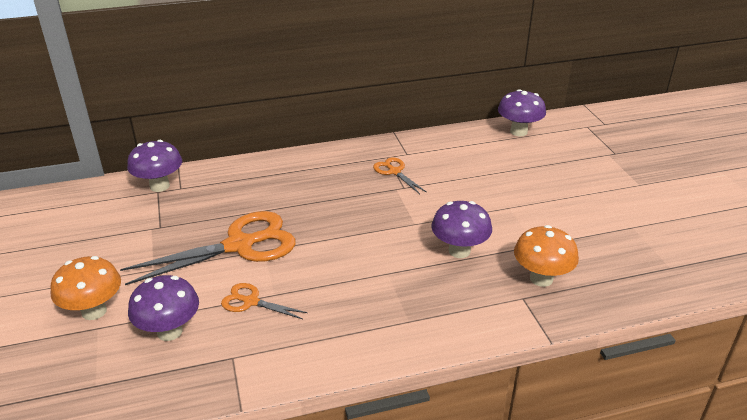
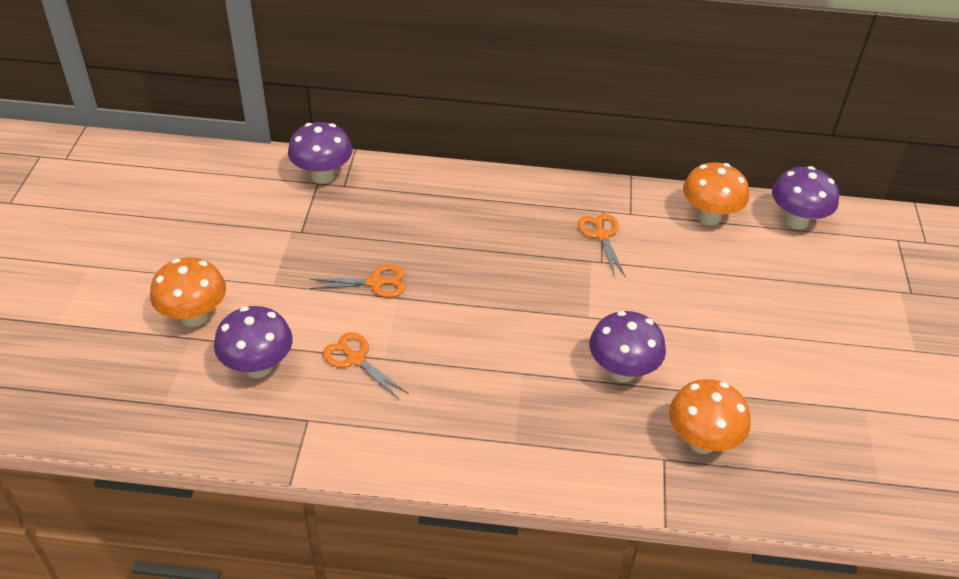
camera: 20 degrees right, 10 degrees up
orange scissors [120,211,296,285] -> orange scissors [310,265,405,298], size x0.48
none -> orange mushroom [683,162,749,225]

